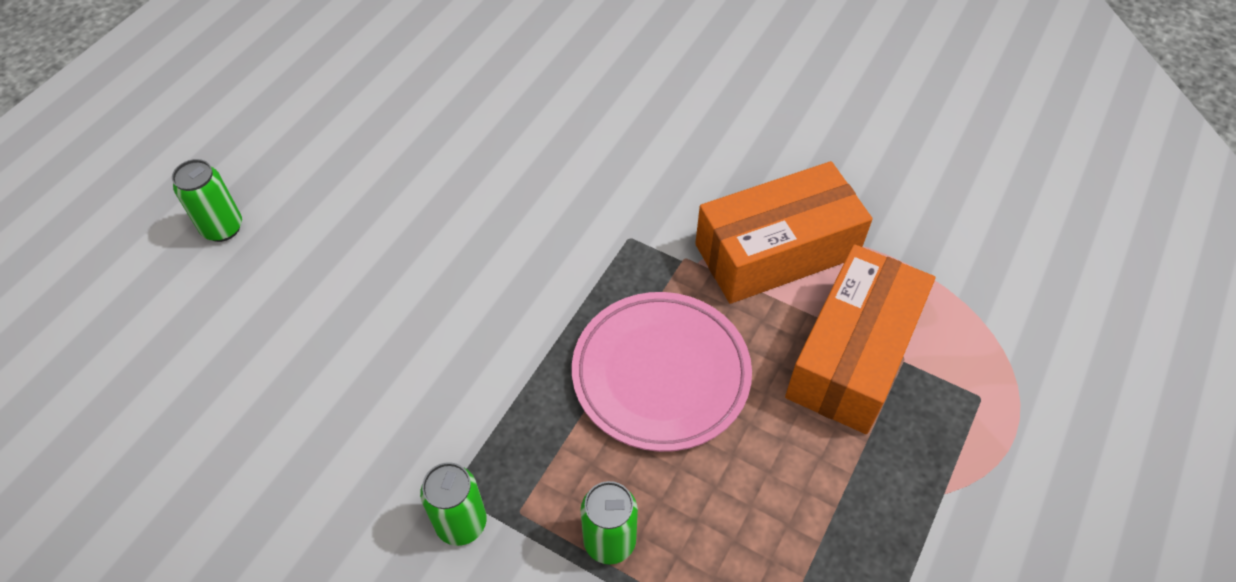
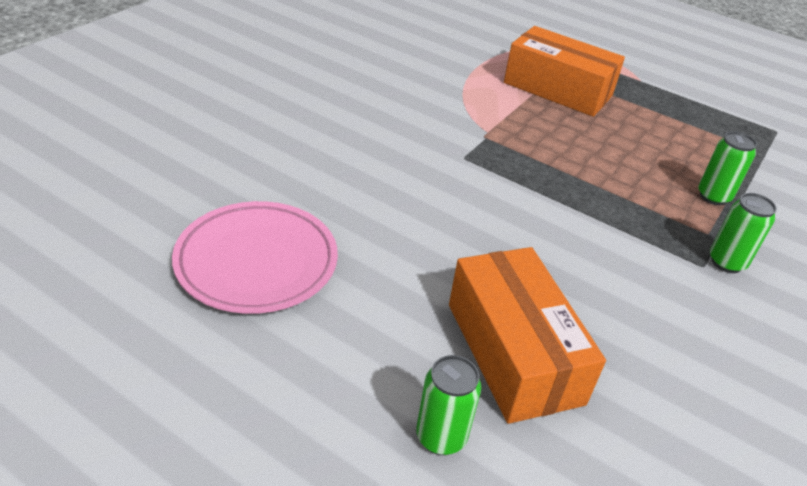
camera: 90 degrees left, 15 degrees down
pink plate [572,292,752,452] -> pink plate moved to [172,201,338,314]
orange box [695,161,873,304] -> orange box moved to [449,247,606,424]

